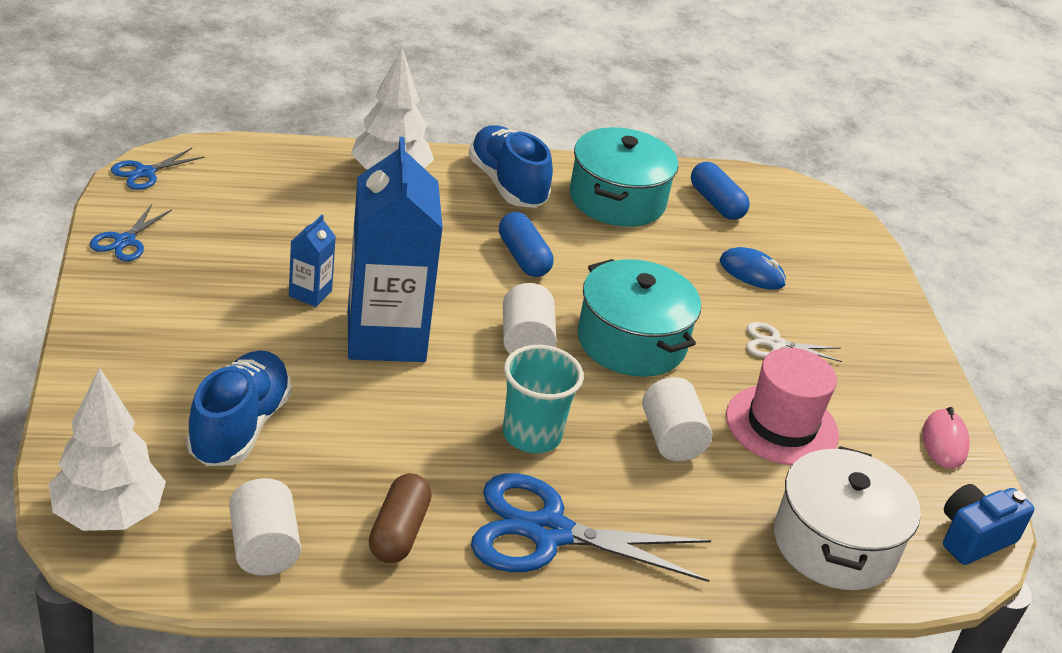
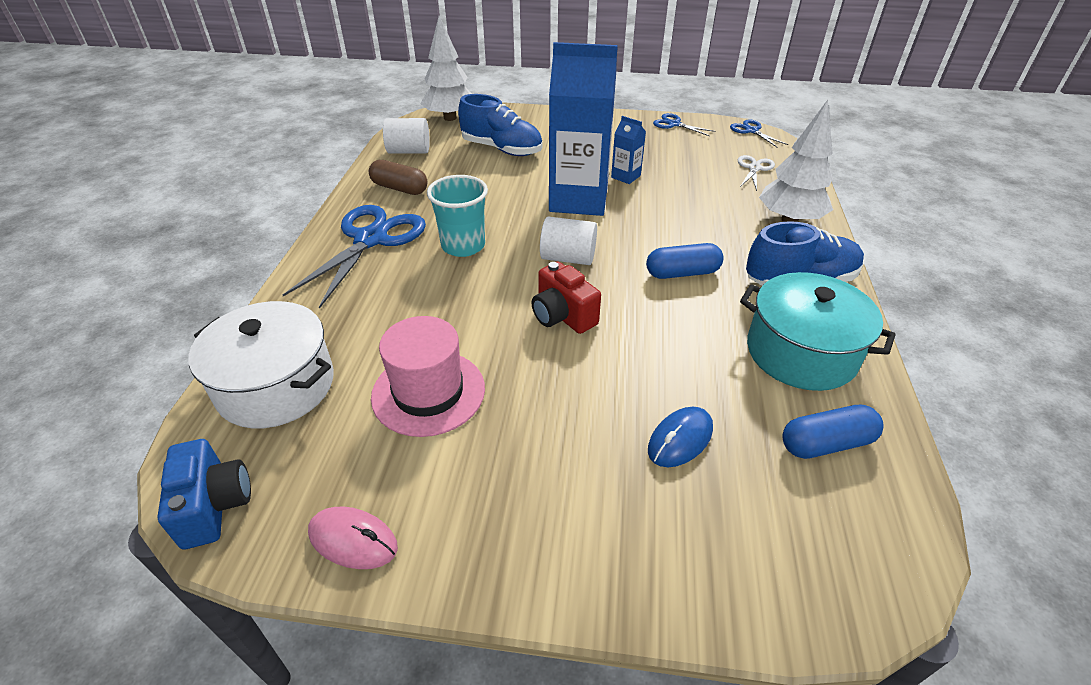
camera: 110 degrees right, 5 degrees up
turquoise pot [577,259,701,377] -> red camera [531,261,601,334]
white cylinder [642,377,712,461] -> none
white scissors [746,322,842,362] -> white scissors moved to [738,155,775,191]

